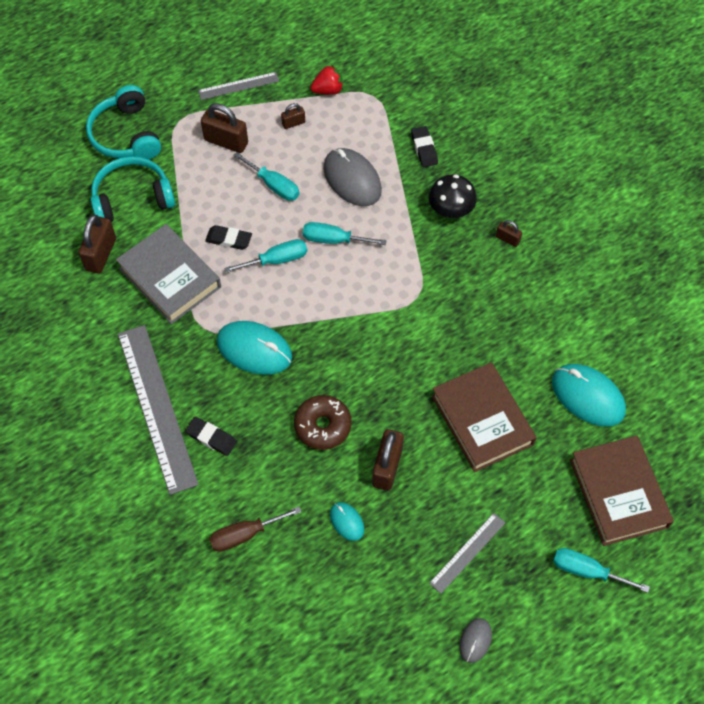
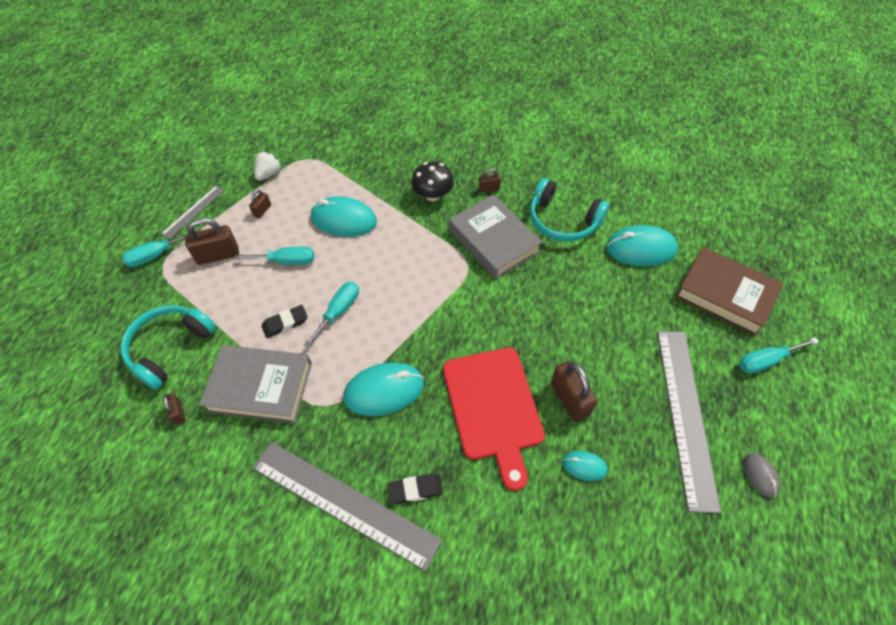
camera: 40 degrees left, 5 degrees down
brown padlock [78,215,116,274] -> brown padlock [163,393,186,425], size x0.53
turquoise headphones [86,85,161,160] -> turquoise headphones moved to [530,178,609,242]
brown screwdriver [209,506,302,552] -> none
brown donut [294,395,352,450] -> red cutting board [443,348,545,491]
turquoise screwdriver [303,222,387,245] -> turquoise screwdriver moved to [122,228,201,267]
red strawberry [310,65,343,94] -> white strawberry [254,151,282,181]
grey mouse [323,148,382,206] -> turquoise mouse [311,196,377,237]
black eraser [411,126,438,167] -> none
grey ruler [429,513,506,594] -> grey ruler [657,331,721,513], size x2.00
brown book [432,362,537,472] -> none
none -> grey book [449,194,542,279]

